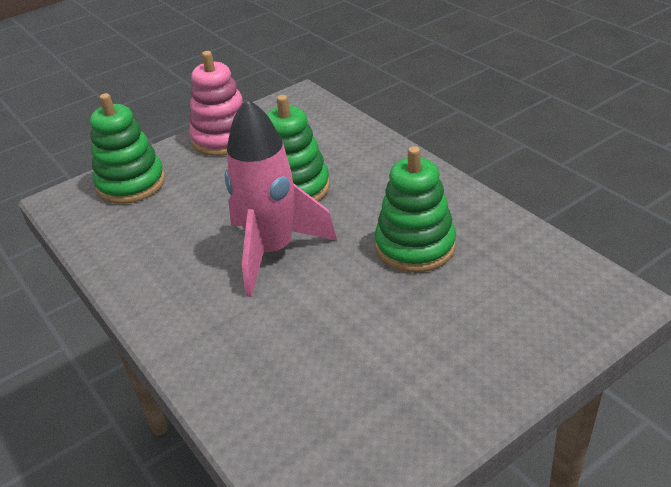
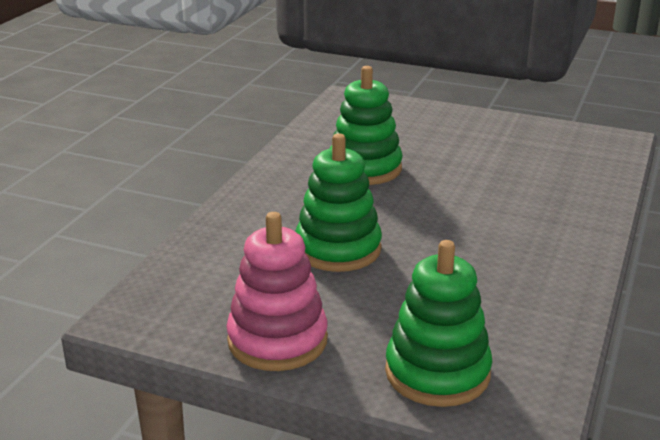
camera: 125 degrees left, 10 degrees down
pink rocket [225,98,337,297] -> none

